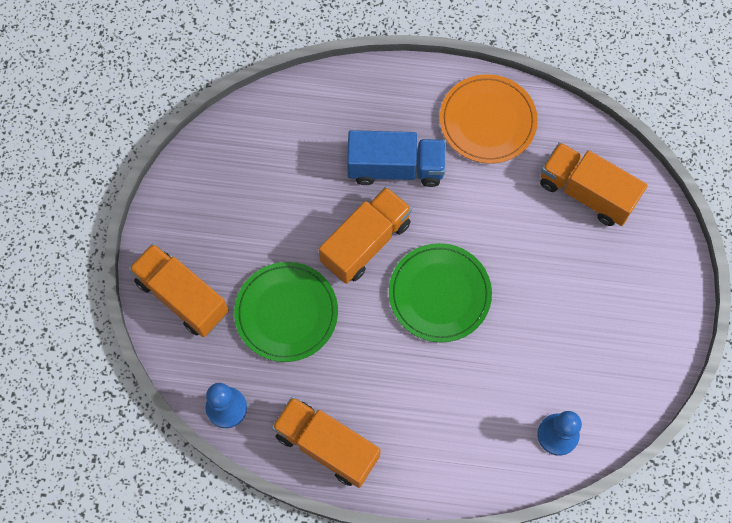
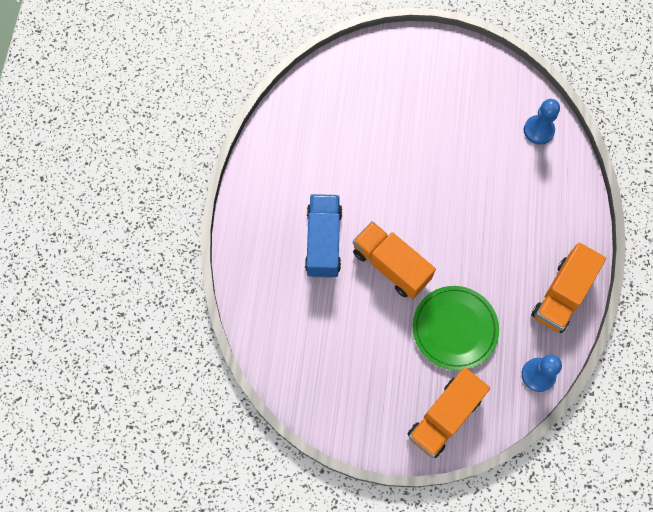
camera: 90 degrees left, 0 degrees up
green plate [389,243,492,342] -> none
orange plate [440,74,538,164] -> none
orange truck [540,142,648,226] -> none

